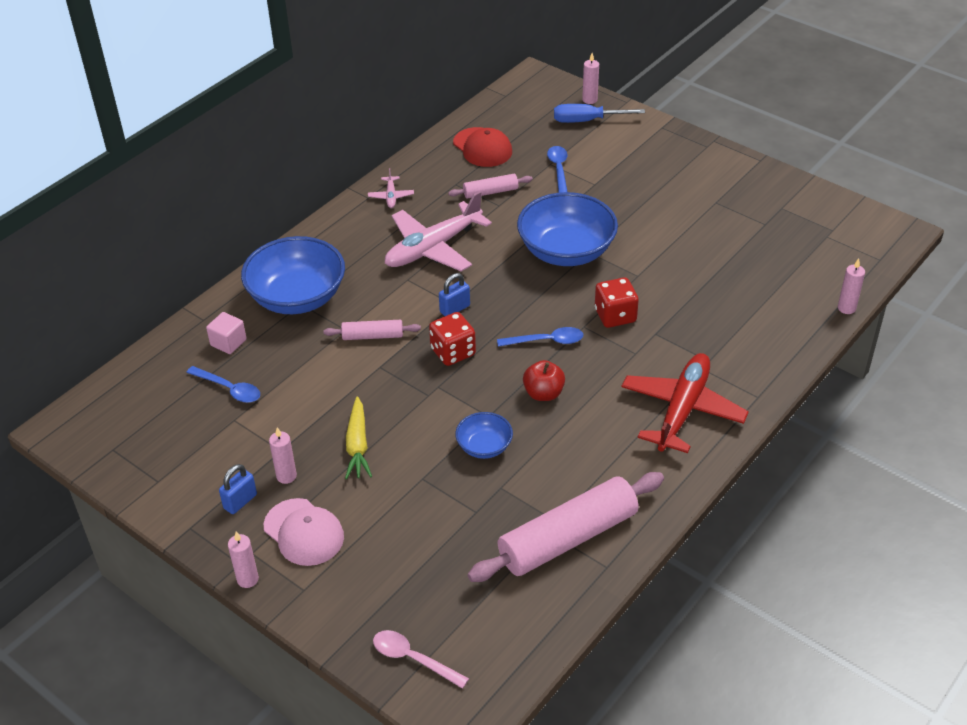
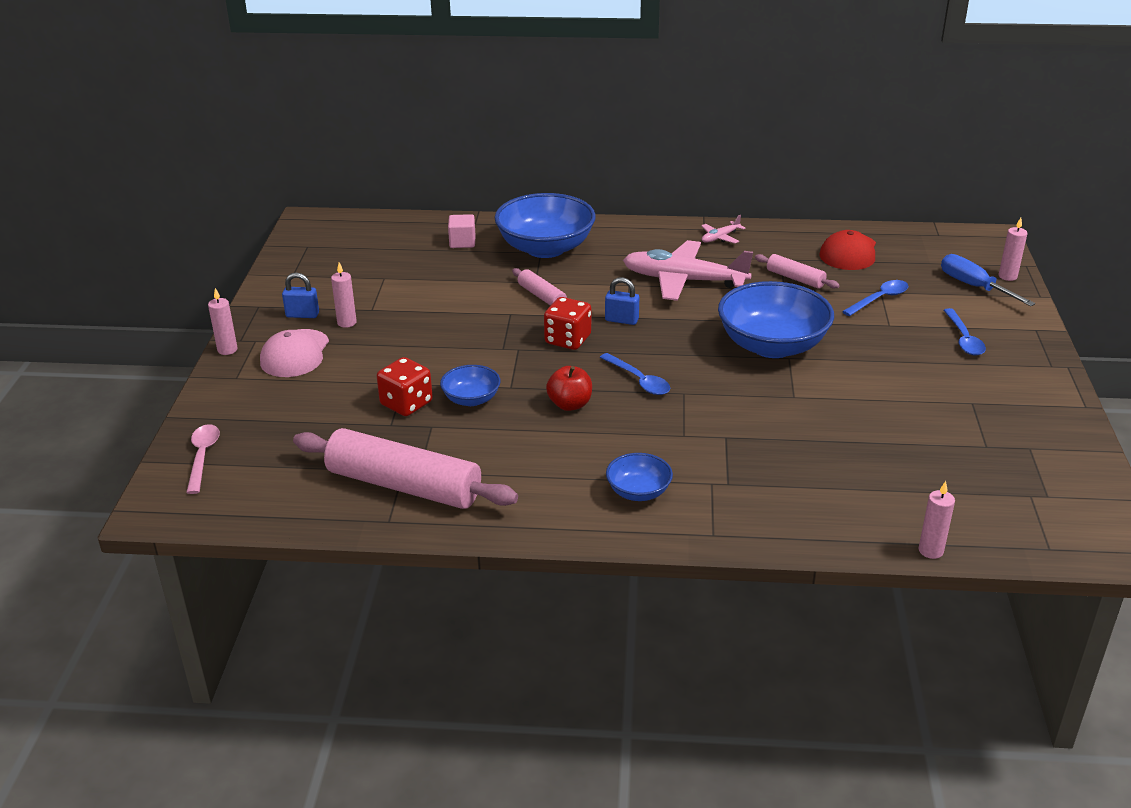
camera: 55 degrees right, 10 degrees down
blue spoon [186,366,260,403] -> blue spoon moved to [943,308,986,356]
yellow carrot [345,396,372,479] -> none
red dice [595,278,639,328] -> red dice moved to [377,357,433,416]
red plane [621,353,749,453] -> blue bowl [606,453,673,501]

